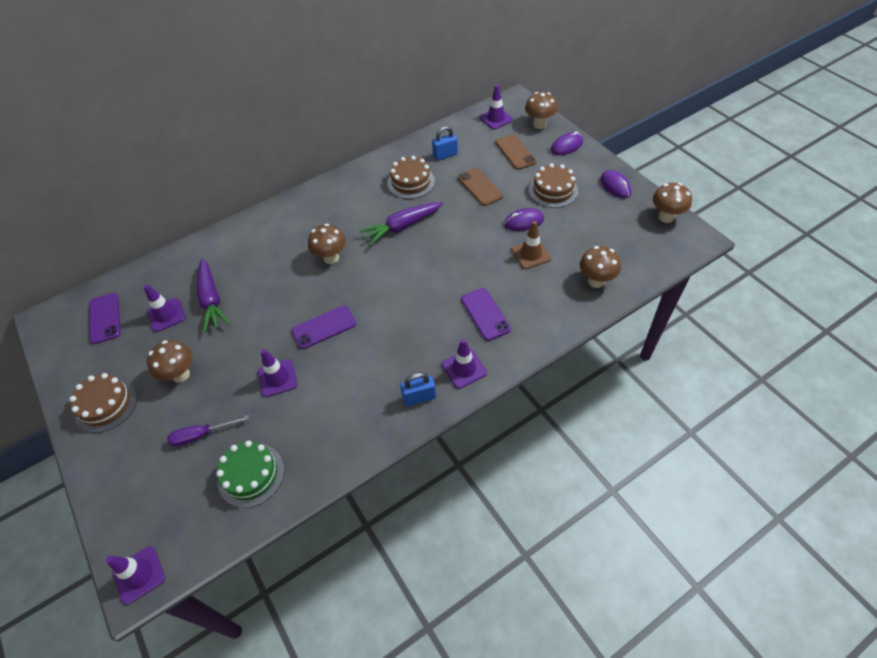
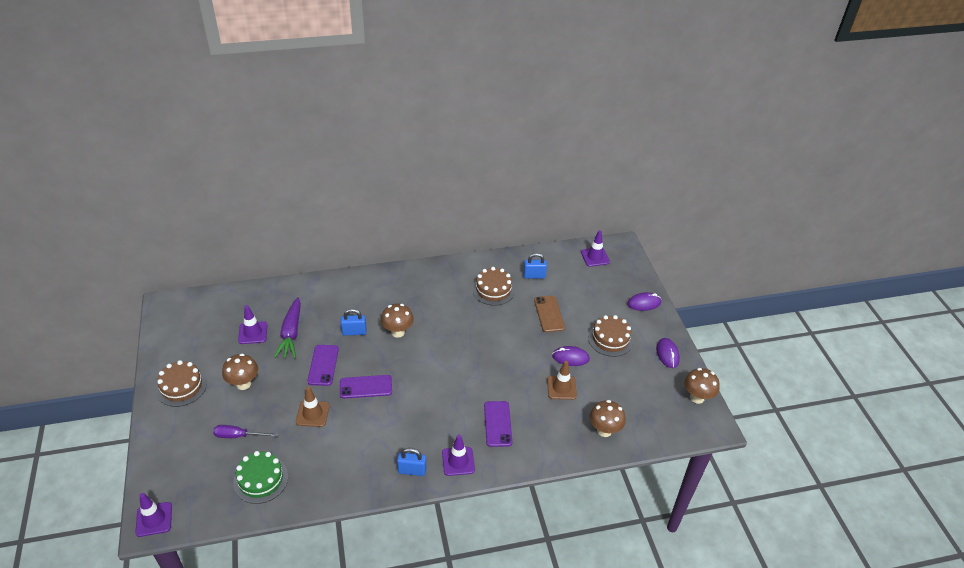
camera: 15 degrees right, 10 degrees down
purple phone [89,293,120,344] -> purple phone moved to [307,345,339,386]
purple traffic cone [258,349,298,397] -> brown traffic cone [296,387,330,427]
purple carrot [359,202,443,246] -> none
brown phone [495,134,537,170] -> none
brown mushroom [525,92,558,129] -> none
none -> blue padlock [341,309,366,335]

